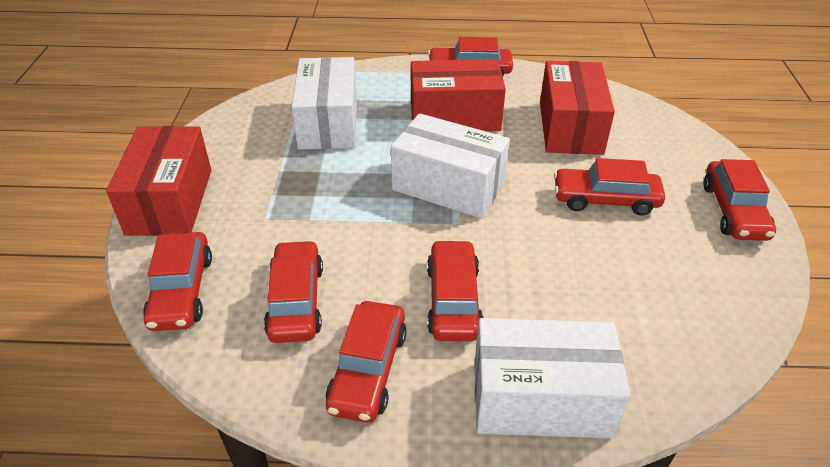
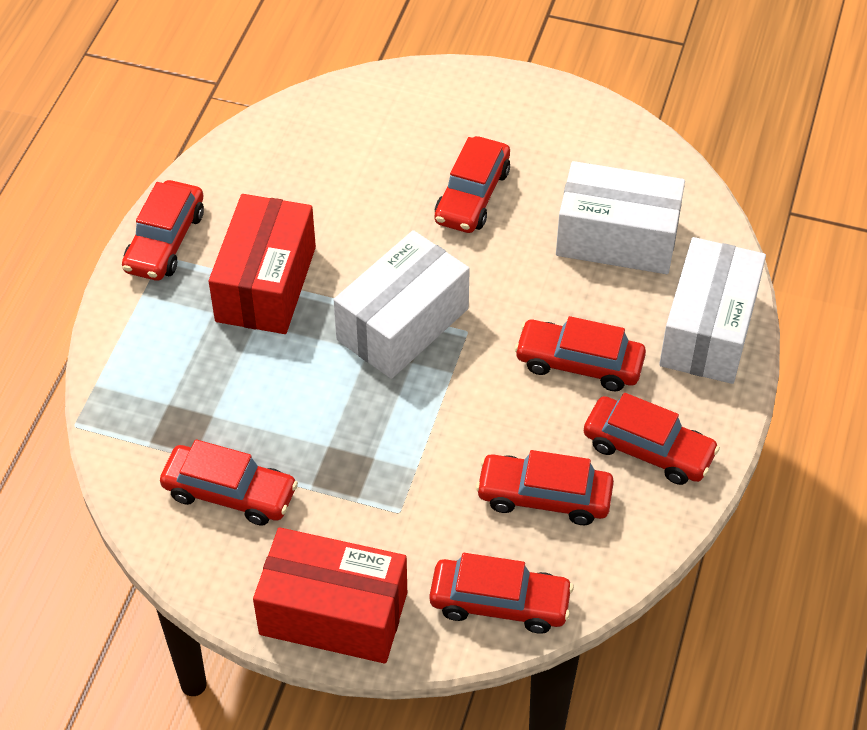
camera: 75 degrees left, 10 degrees up
white box [291,57,357,150] -> white box moved to [556,161,685,274]
red box [540,61,615,155] -> none
red car [703,159,776,241] -> red car moved to [160,439,298,526]

